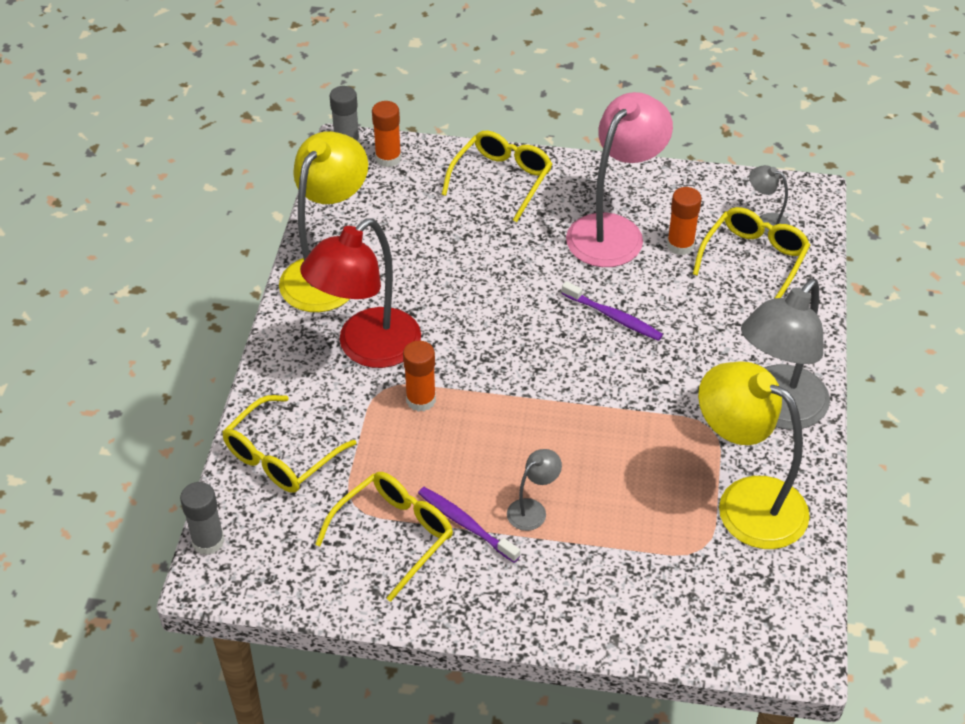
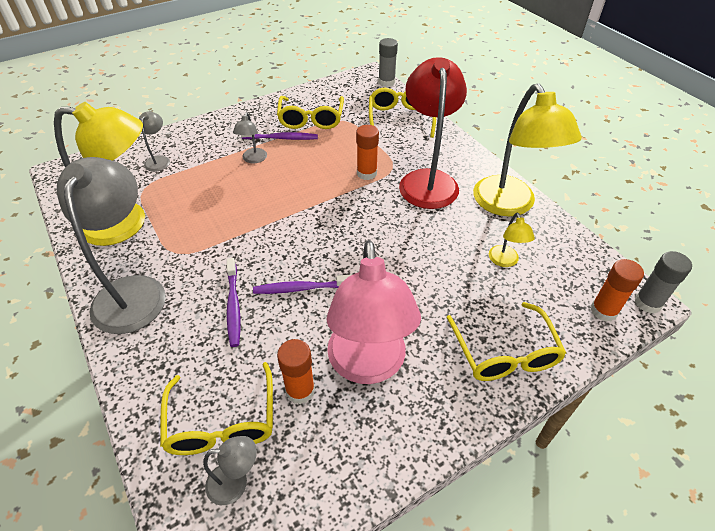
camera: 140 degrees right, 0 degrees up
none -> grey lamp [139,111,170,172]
none -> purple toothbrush [227,258,241,347]
none -> yellow lamp [489,213,535,267]

